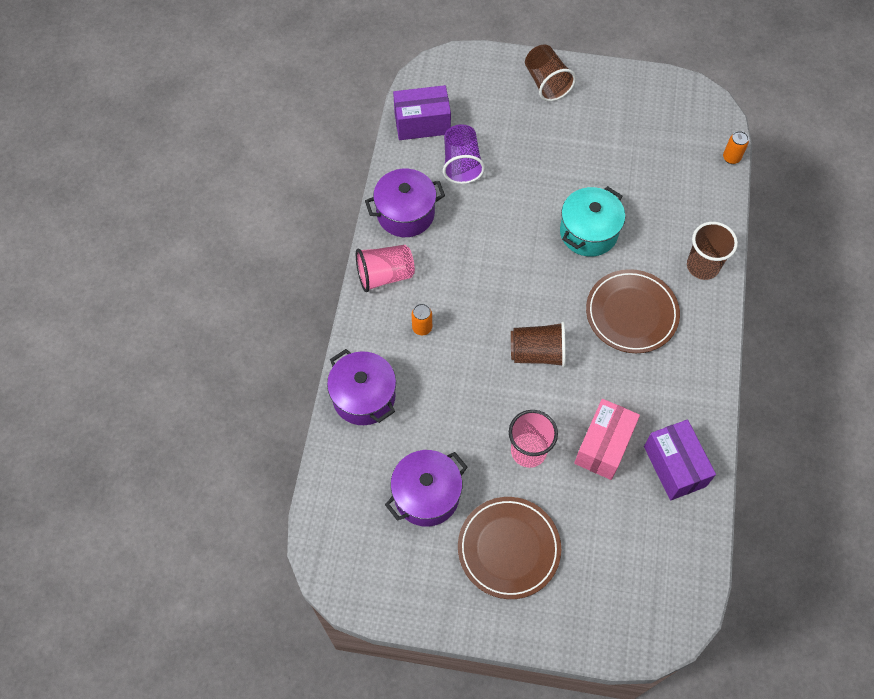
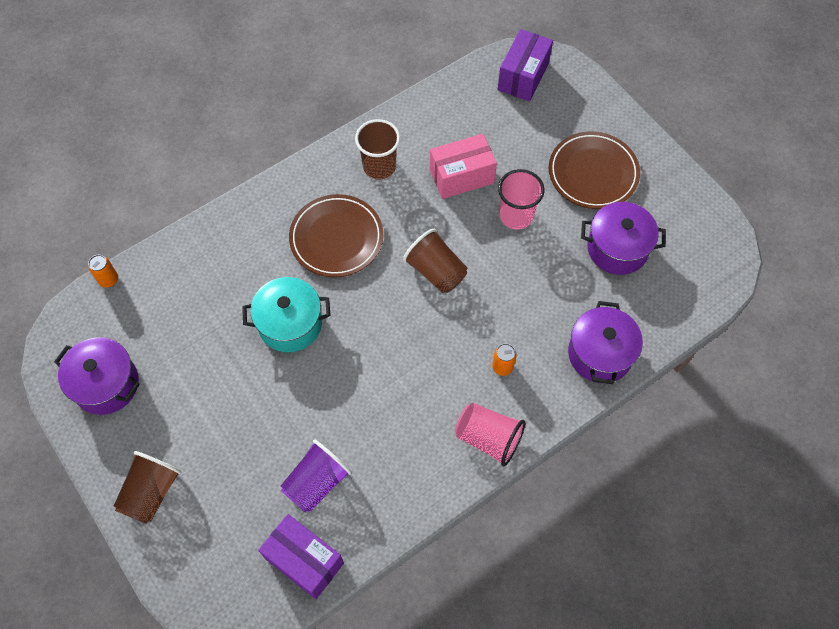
camera: 135 degrees left, 0 degrees up
purple pot [365,169,445,237] -> purple pot moved to [54,337,140,415]
purple box [644,419,716,500] -> purple box moved to [498,29,553,101]
brown cup [687,222,738,280] -> brown cup moved to [355,119,400,179]

